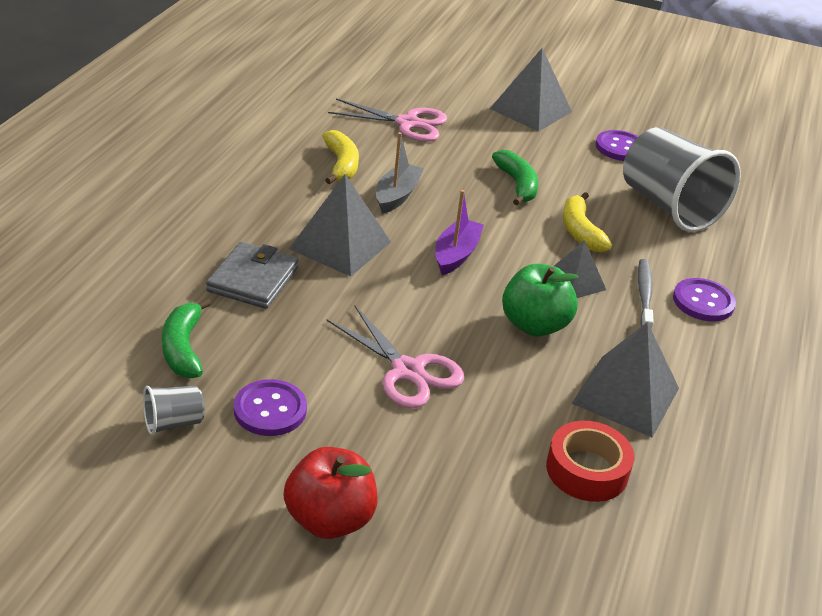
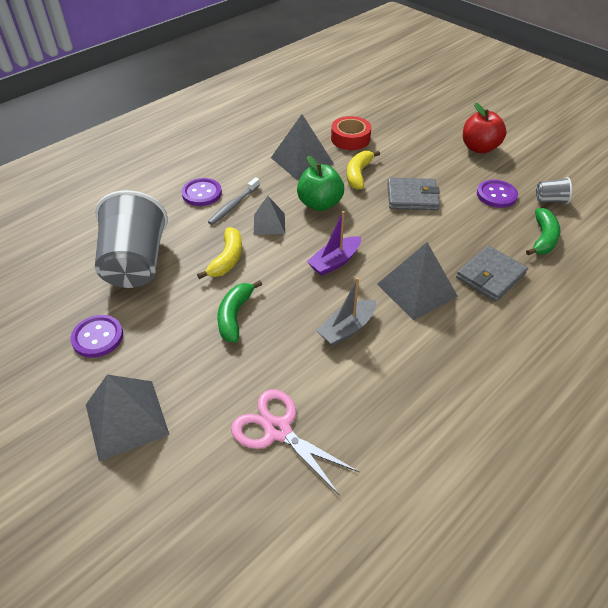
camera: 150 degrees left, 10 degrees up
yellow banana [323,130,359,184] -> yellow banana moved to [347,151,380,190]
pink scissors [327,306,464,408] -> grey wallet [387,178,440,210]

